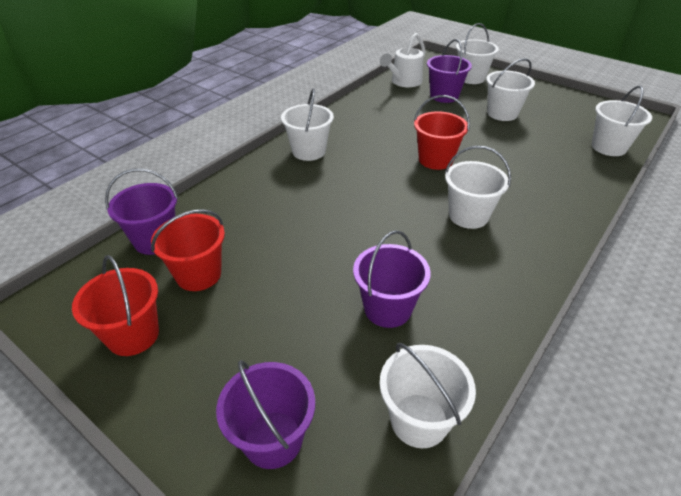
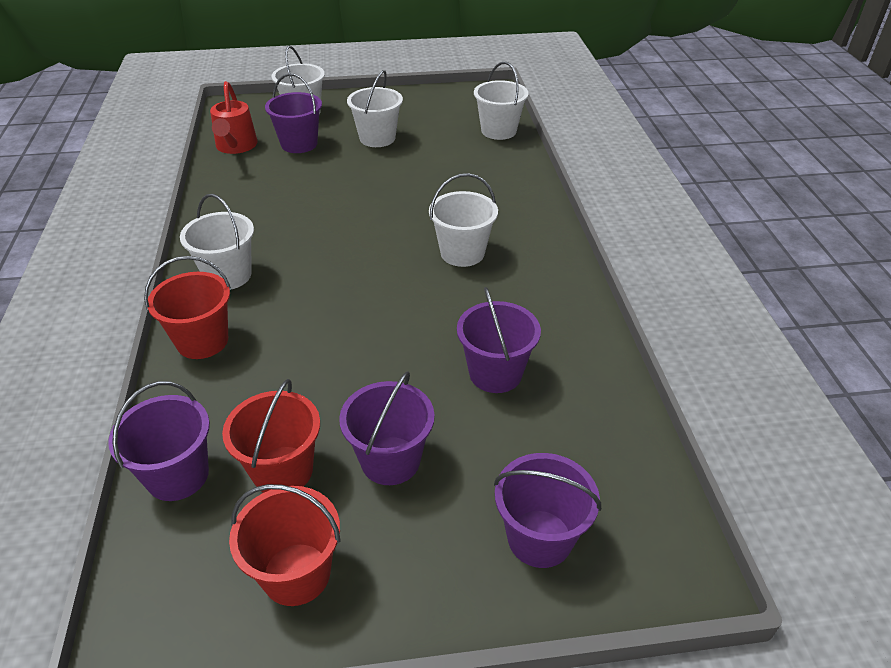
camera: 45 degrees left, 0 degrees up
white watering can [380,33,426,87] -> red watering can [210,81,258,154]
white bucket [380,343,476,448] -> none
red bucket [414,95,470,170] -> red bucket moved to [144,256,231,359]
none -> purple bucket [339,371,435,485]

